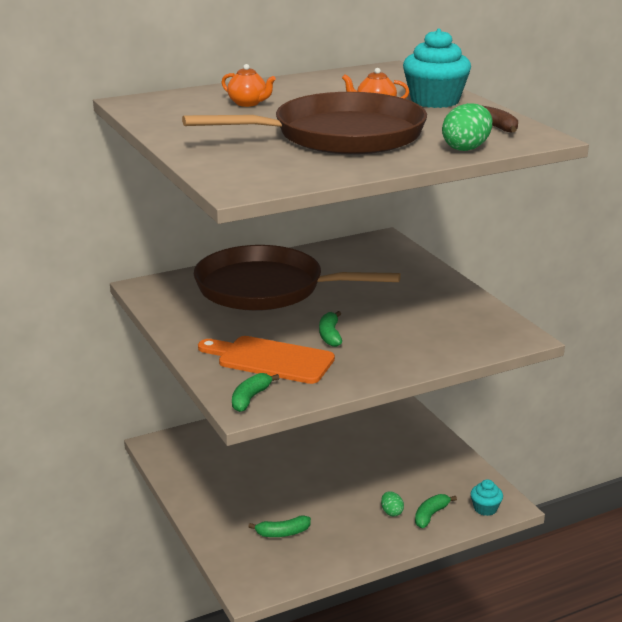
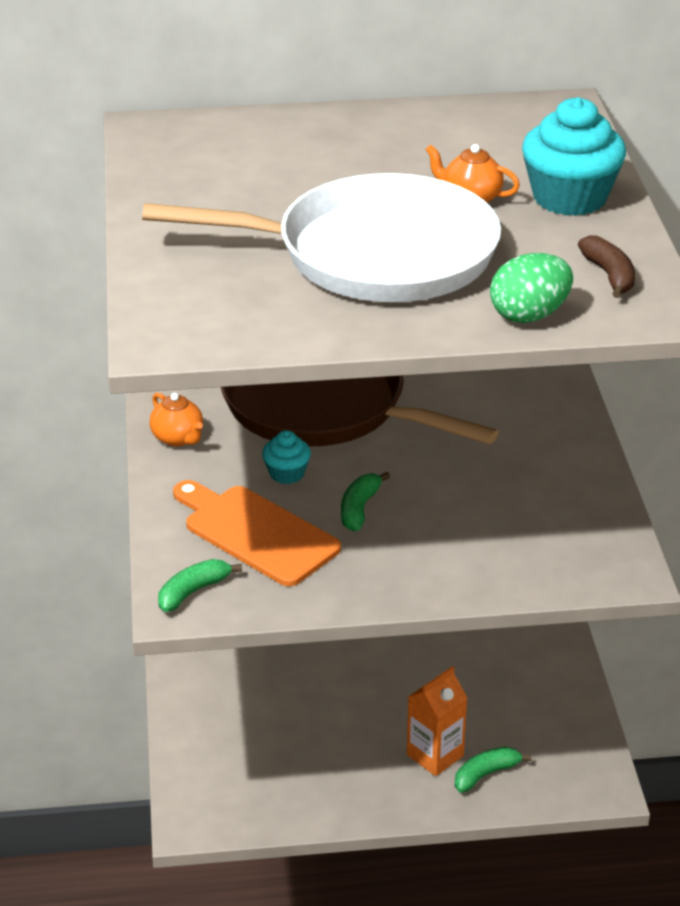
camera: 20 degrees right, 10 degrees up
brown pan [182,92,427,155] -> white pan [142,173,501,302]
orange teapot [221,64,276,107] -> orange teapot moved to [150,393,203,447]
green banana [248,515,311,537] -> none
green egg [381,491,404,517] -> orange carton [407,666,467,776]
turquoise cupcake [471,479,503,516] -> turquoise cupcake moved to [262,430,311,484]

